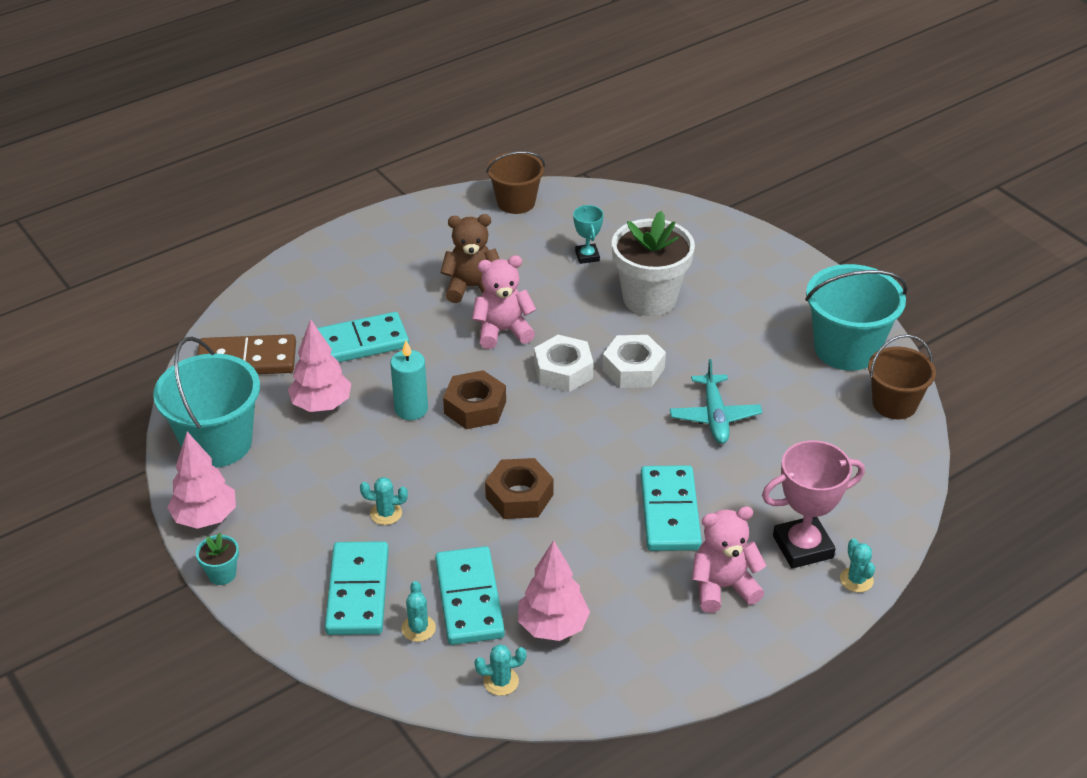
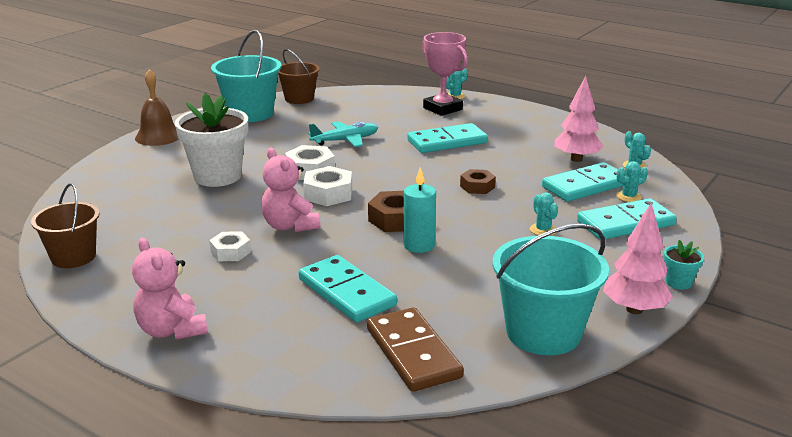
camera: 110 degrees left, 15 degrees down
pink tree [288,319,351,412] -> none
brown teddy bear [440,214,500,303] -> white nut [209,231,251,261]
brown nut [485,458,554,519] -> brown nut [460,169,496,194], size x0.66
turquoise trophy [573,205,604,264] -> none
pink teddy bear [692,506,767,613] -> pink teddy bear moved to [132,238,208,340]
none -> brown bell [135,69,179,146]

